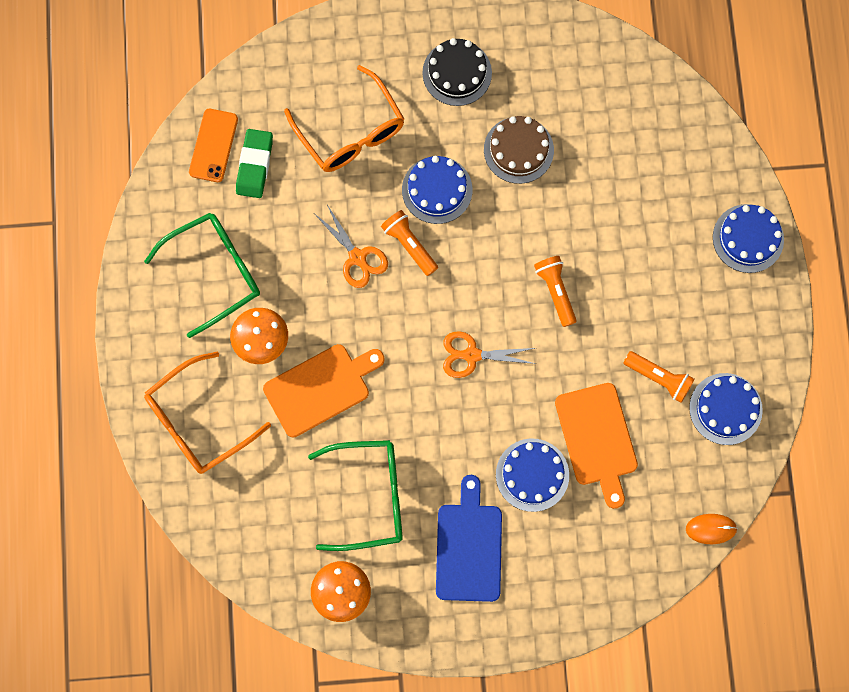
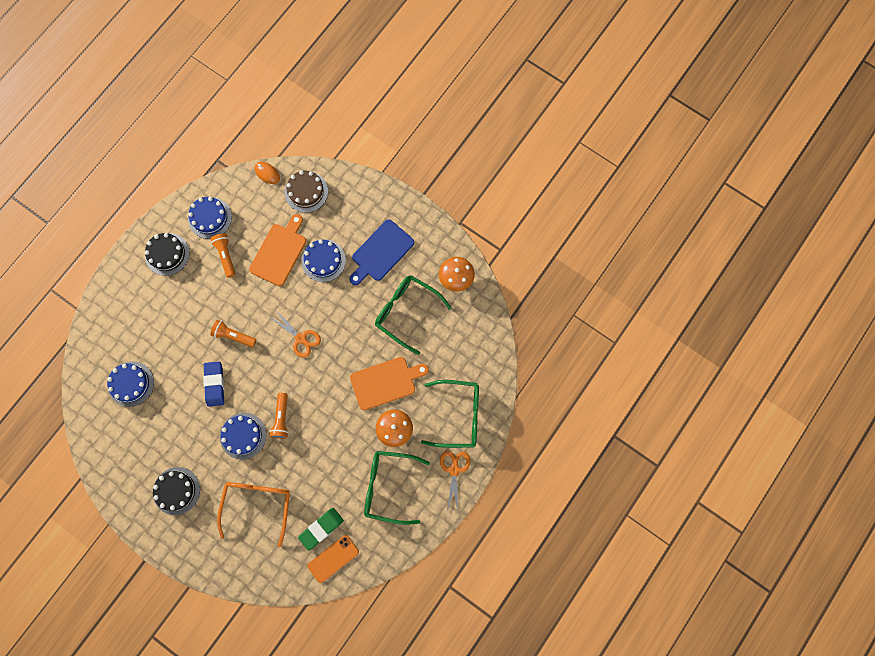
camera: 140 degrees left, 0 degrees up
orange glasses [144,352,271,474] -> green glasses [421,380,479,448]
orange cutting board [263,344,385,437] -> orange cutting board turned 150 degrees clockwise [350,357,429,410]
orange scissors [315,205,388,288] -> orange scissors moved to [440,451,470,511]
brown cake [484,116,554,184] -> brown cake moved to [285,170,328,213]
orange flashlight [534,256,577,327] -> orange flashlight turned 90 degrees clockwise [210,320,256,347]
blue cake [713,204,784,273] -> blue cake moved to [107,361,154,407]
none -> black cake [145,233,190,276]
none -> blue eraser [203,362,224,407]

